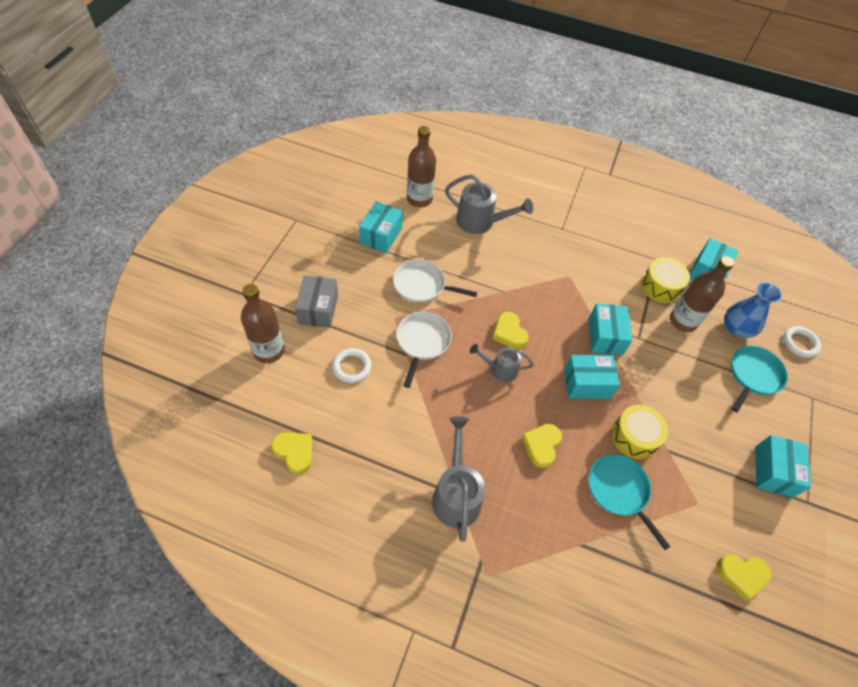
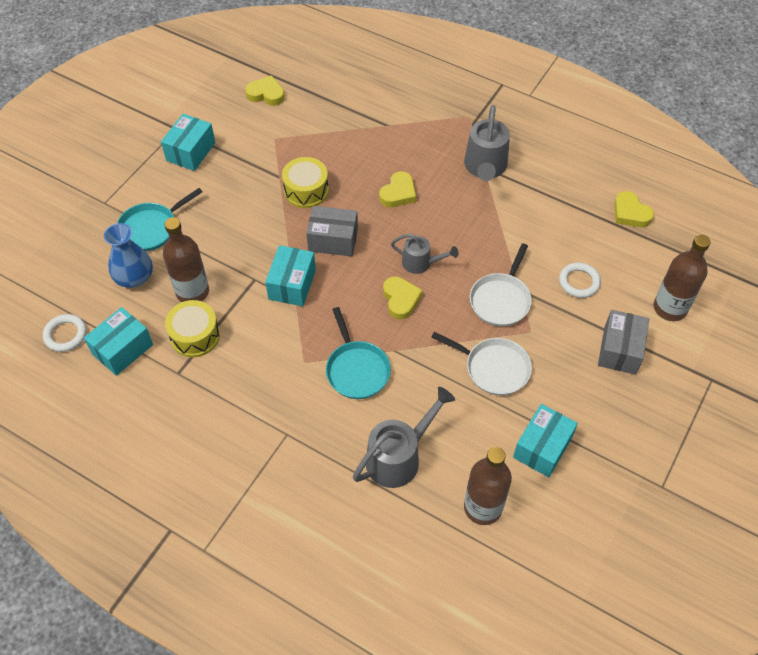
camera: 165 degrees left, 0 degrees up
grey watering can [445,174,533,234] -> grey watering can turned 105 degrees clockwise [353,387,455,488]
turquoise box [564,355,620,399] -> grey box [306,206,358,256]
turquoise pan [589,454,671,550] -> turquoise pan moved to [326,307,391,399]
white ring [783,326,821,358] -> white ring moved to [43,314,87,352]

